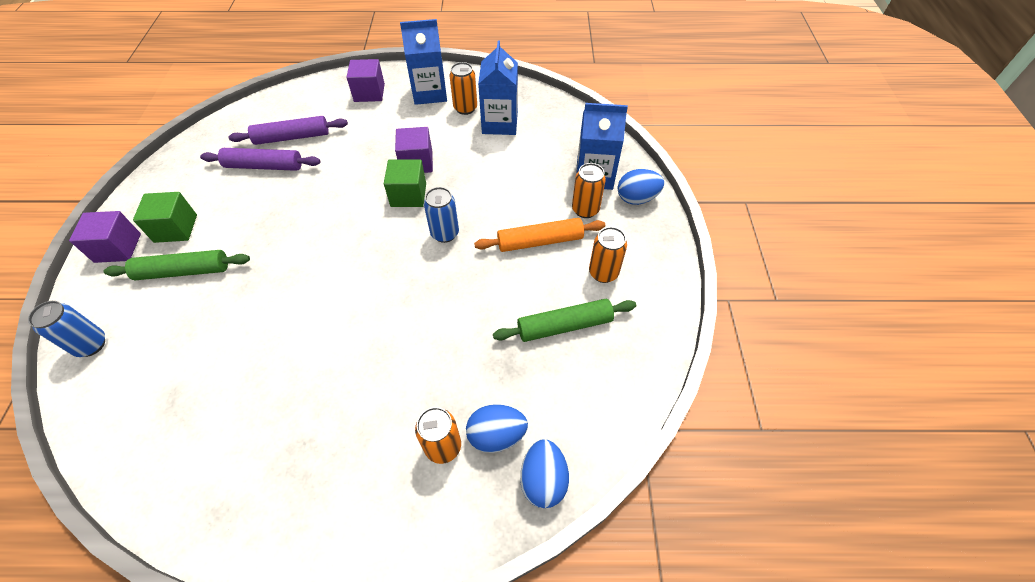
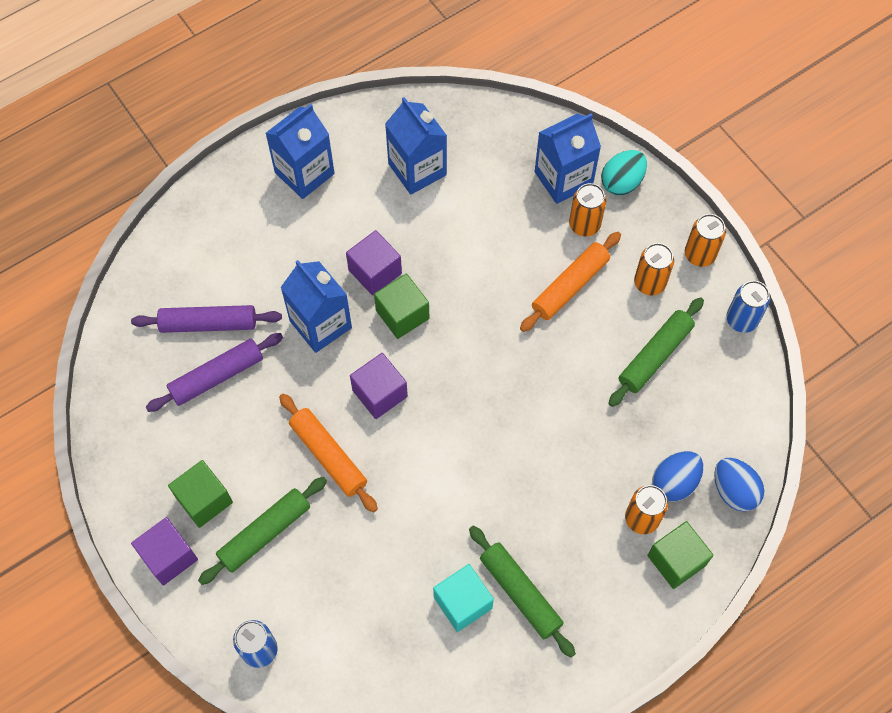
camera: 35 degrees left, 10 degrees up
purple rolling pin [228,116,348,145] -> purple rolling pin turned 45 degrees clockwise [131,305,282,333]
purple cube [346,59,385,102] -> purple cube moved to [350,353,408,419]
blue can [424,187,459,243] -> blue can moved to [726,281,770,333]
orange can [450,62,477,115] -> orange can moved to [685,214,726,267]
blue egg [618,169,664,205] -> turquoise egg [601,150,647,196]
none -> orange rolling pin [279,394,378,513]
none -> blue carton [280,260,352,353]
none -> turquoise cube [433,564,494,632]
none -> green rolling pin [469,526,576,658]
none -> green cube [647,521,714,589]

